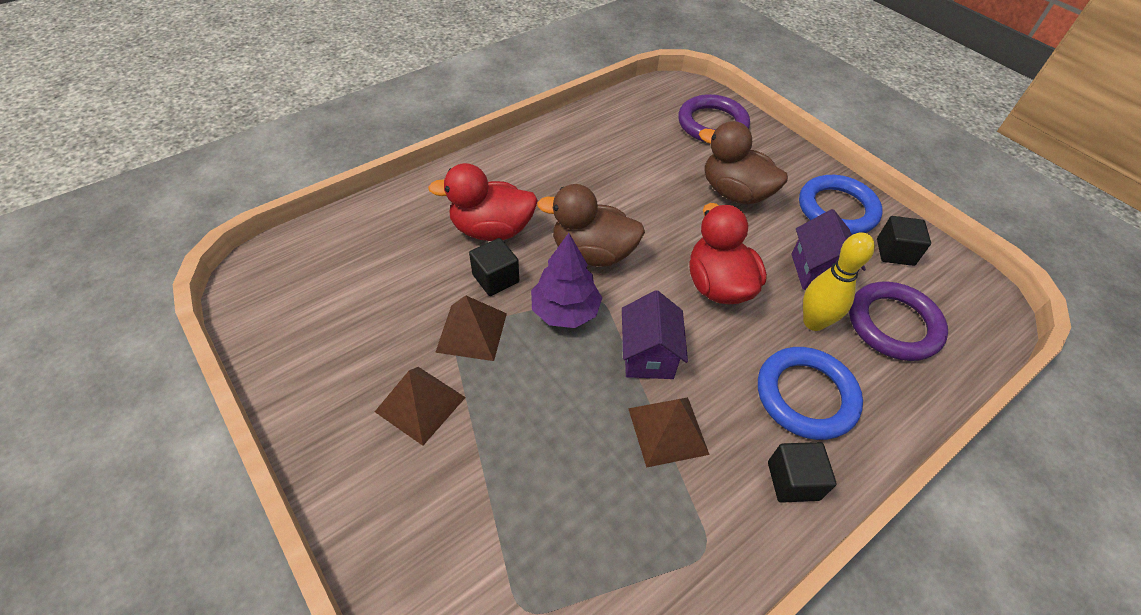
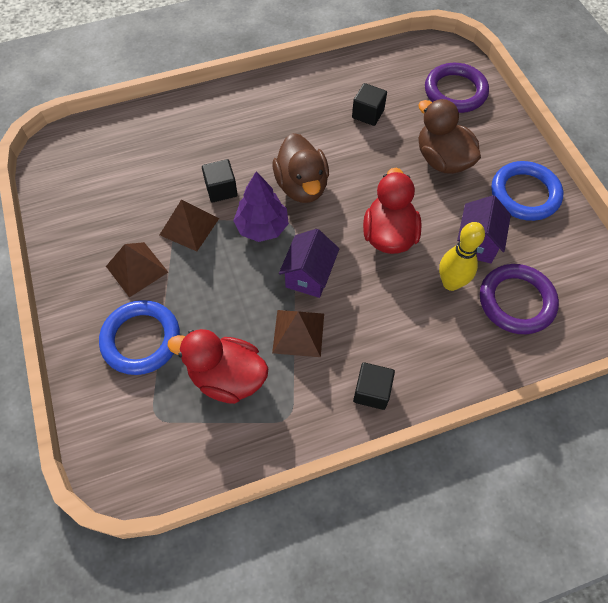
camera: 20 degrees right, 10 degrees up
red duck [428,163,538,241] -> red duck moved to [167,329,268,404]
brown duck [537,184,645,267] -> brown duck turned 135 degrees counterclockwise [273,133,329,203]
blue ring [758,347,863,440] -> blue ring moved to [99,300,180,375]
black cube [877,216,931,266] -> black cube moved to [352,83,387,126]

